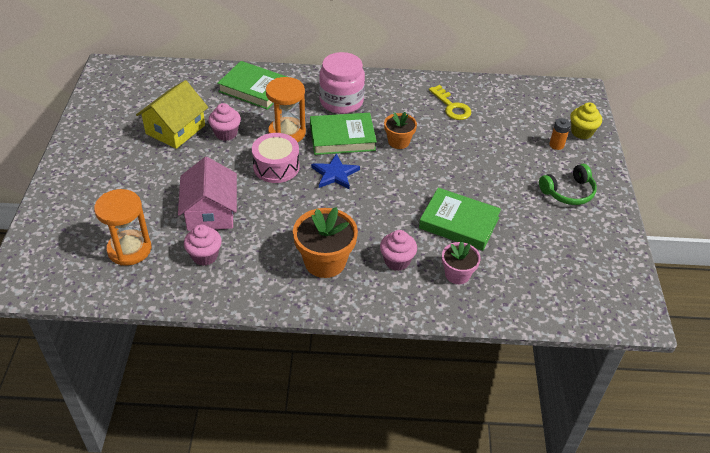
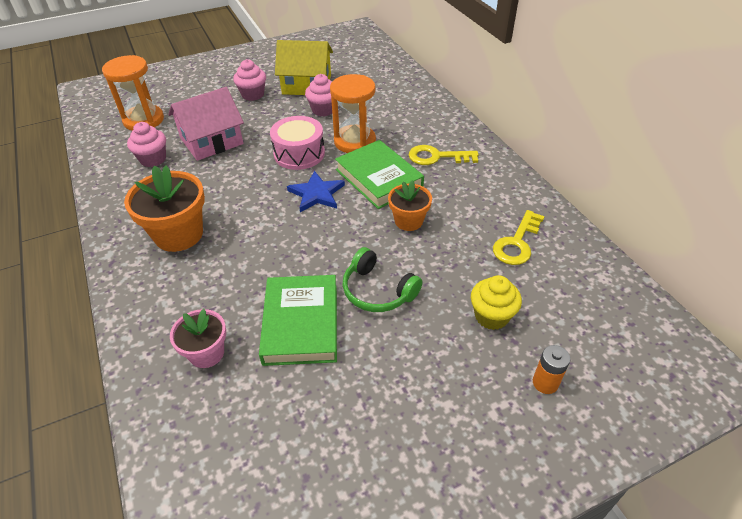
camera: 65 degrees right, 0 degrees up
green book [217,61,287,110] -> none
pink jar [319,52,365,114] -> yellow key [409,145,479,165]
pink cupcake [380,230,417,271] -> pink cupcake moved to [233,59,266,101]
green headphones [539,164,597,205] -> green headphones moved to [343,247,422,312]
yellow cupcake [570,102,602,139] -> yellow cupcake moved to [471,275,522,330]

